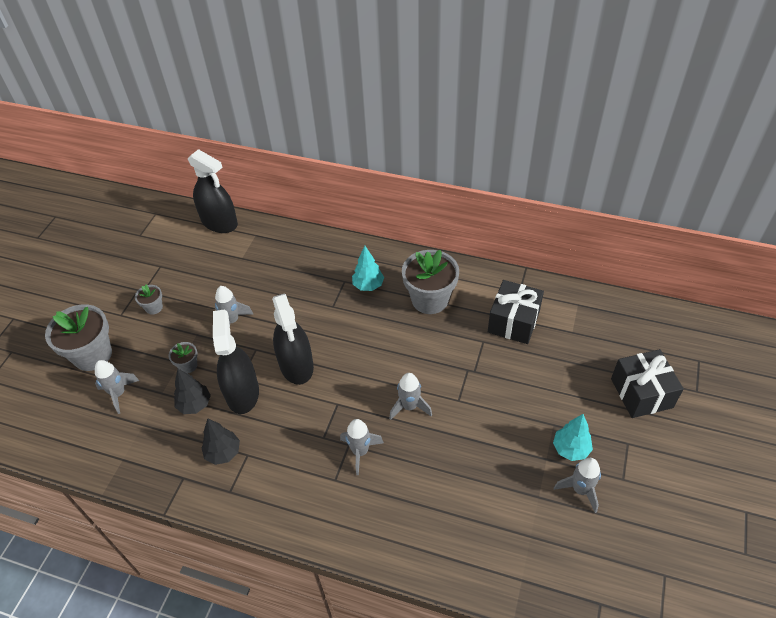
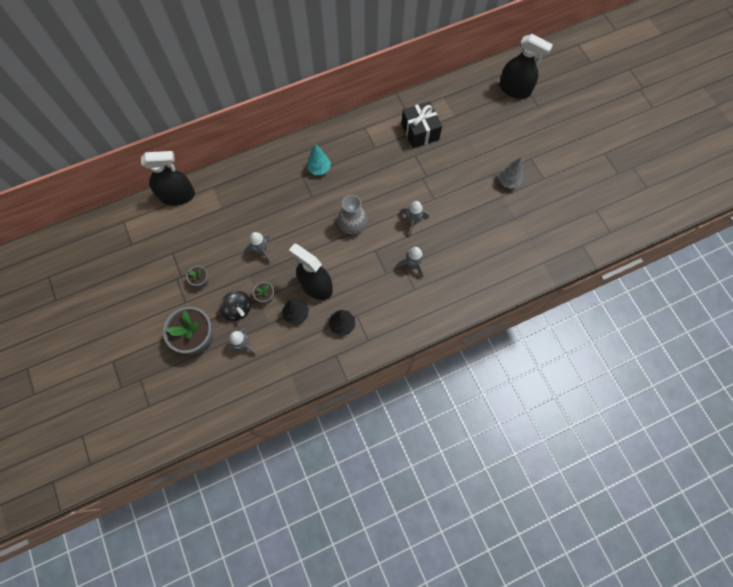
camera: 45 degrees left, 20 degrees up
black spray bottle [272,293,314,385] -> black spray bottle moved to [499,34,553,99]
grey flower pot [402,250,459,314] -> none
turquoise tree [553,414,593,461] -> grey tree [499,158,523,189]
grey rocket [554,458,601,513] -> none
black gift [611,349,684,418] -> none
none -> black spinning top [220,291,251,321]
none -> grey vase [338,195,367,234]

